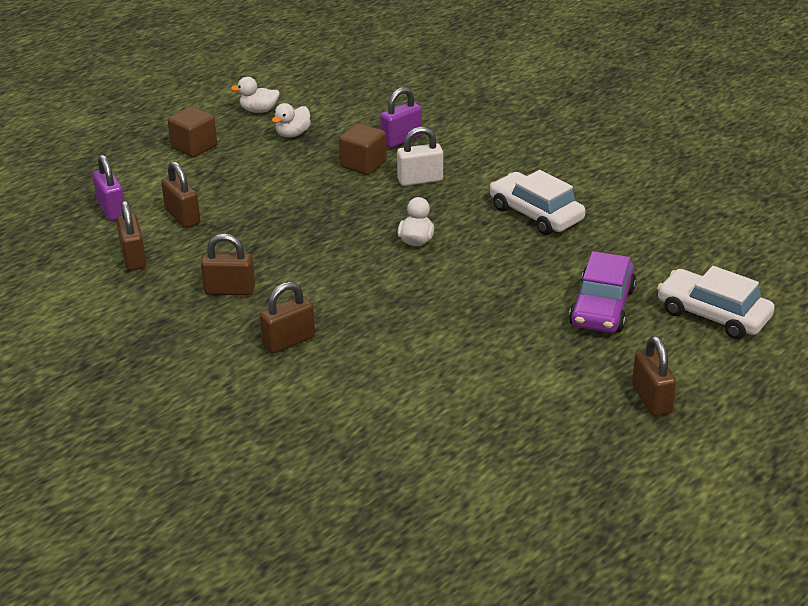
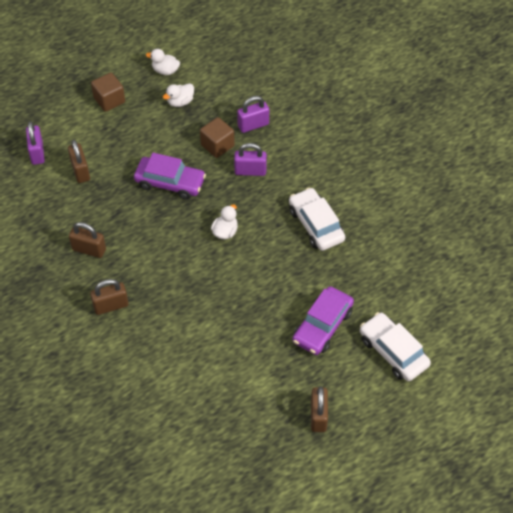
camera: 15 degrees right, 20 degrees up
brown padlock [116,200,146,271] -> none
white padlock [397,127,443,186] -> purple padlock [234,143,267,176]
none -> purple car [134,153,206,200]

